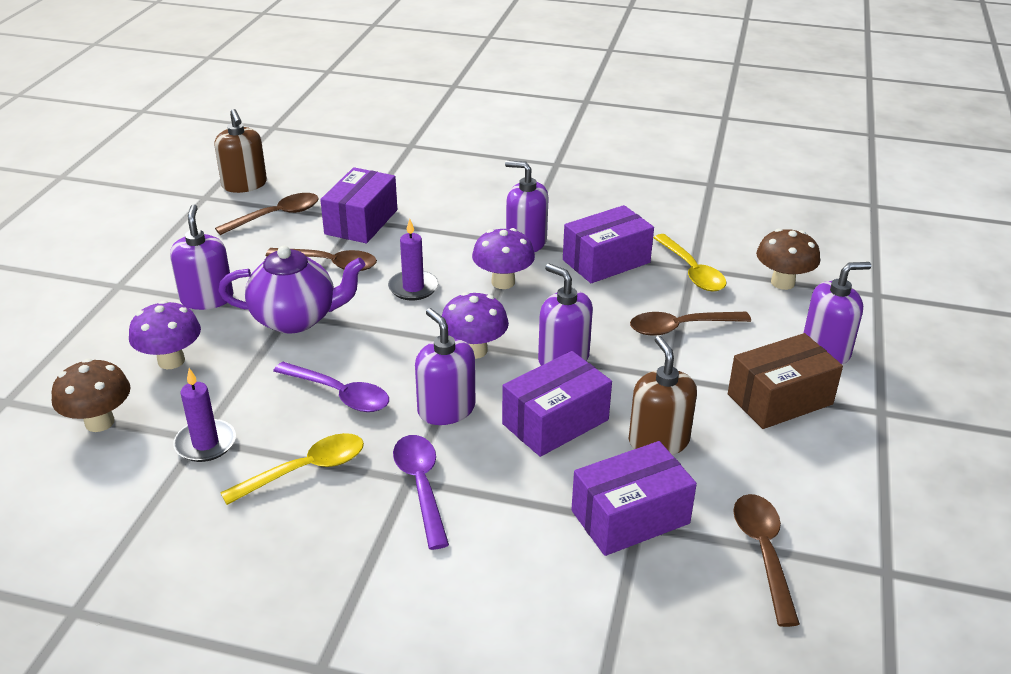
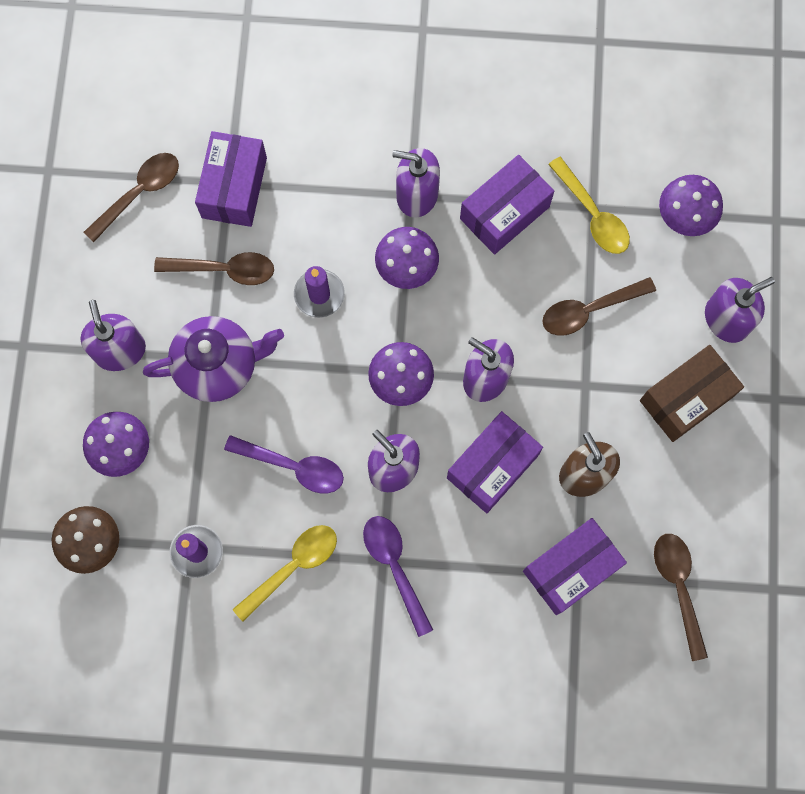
camera: 10 degrees left, 40 degrees up
brown soap dispenser [214,109,267,193] -> none
brown mushroom [756,228,820,290] -> purple mushroom [659,175,723,236]

